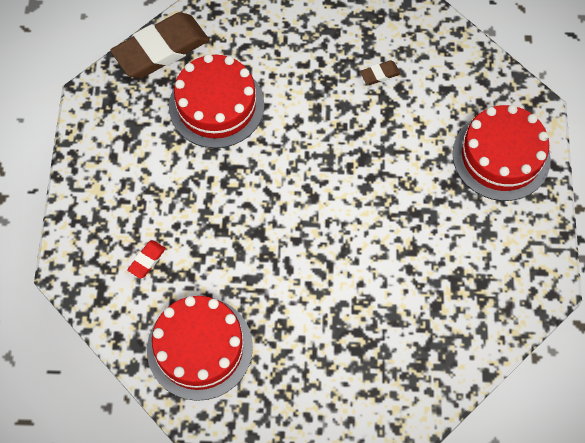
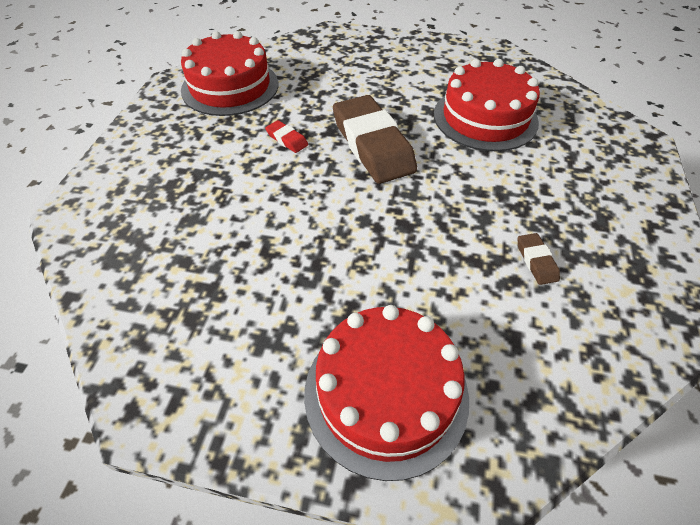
camera: 100 degrees right, 15 degrees down
brown eraser [110,12,209,78] -> brown eraser moved to [333,95,417,184]
red eraser [127,240,166,279] -> red eraser moved to [265,120,308,153]

